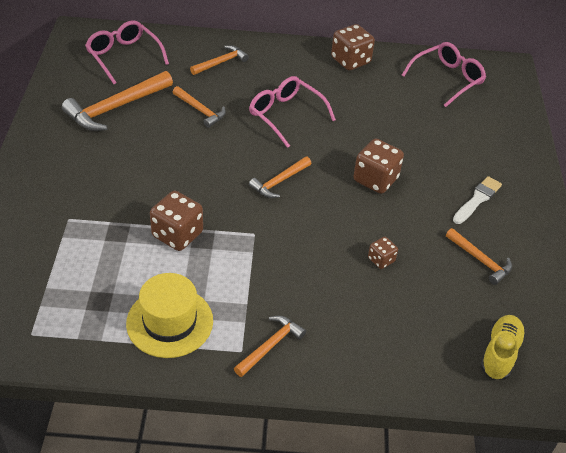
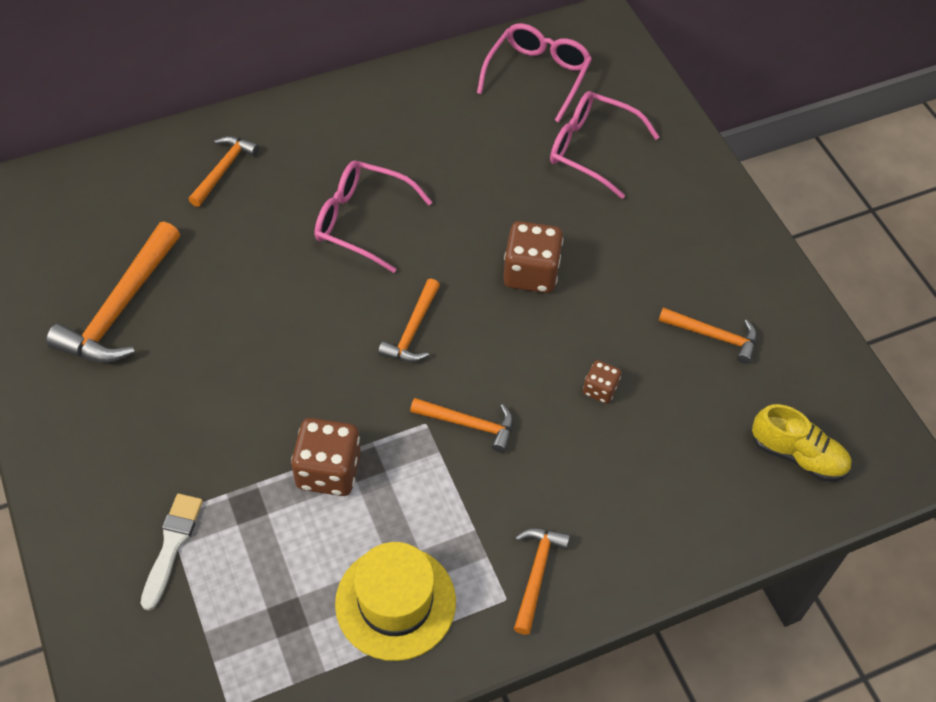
camera: 25 degrees left, 10 degrees up
pink glasses [85,20,169,84] -> pink glasses moved to [550,91,659,199]
orange hammer [173,86,226,128] -> orange hammer moved to [410,398,513,453]
brown dice [331,24,375,70] -> none
white brush [453,176,502,224] -> white brush moved to [141,494,203,610]
yellow shoe [480,315,526,380] -> yellow shoe turned 120 degrees clockwise [752,404,851,481]

